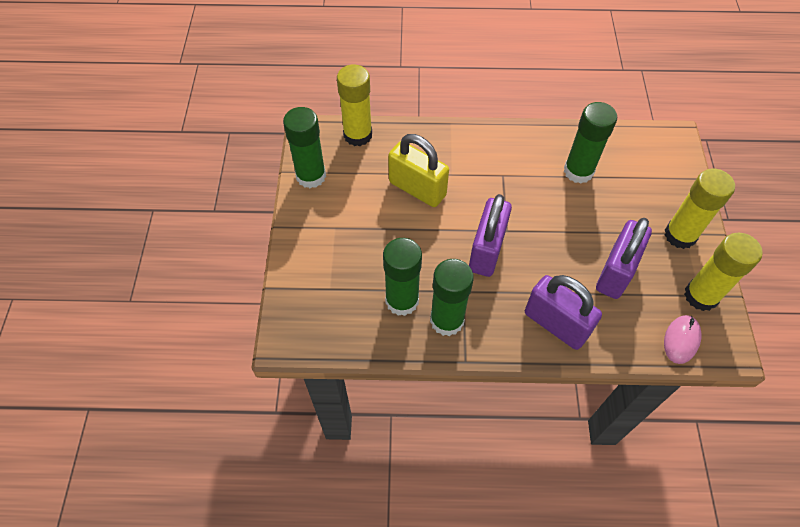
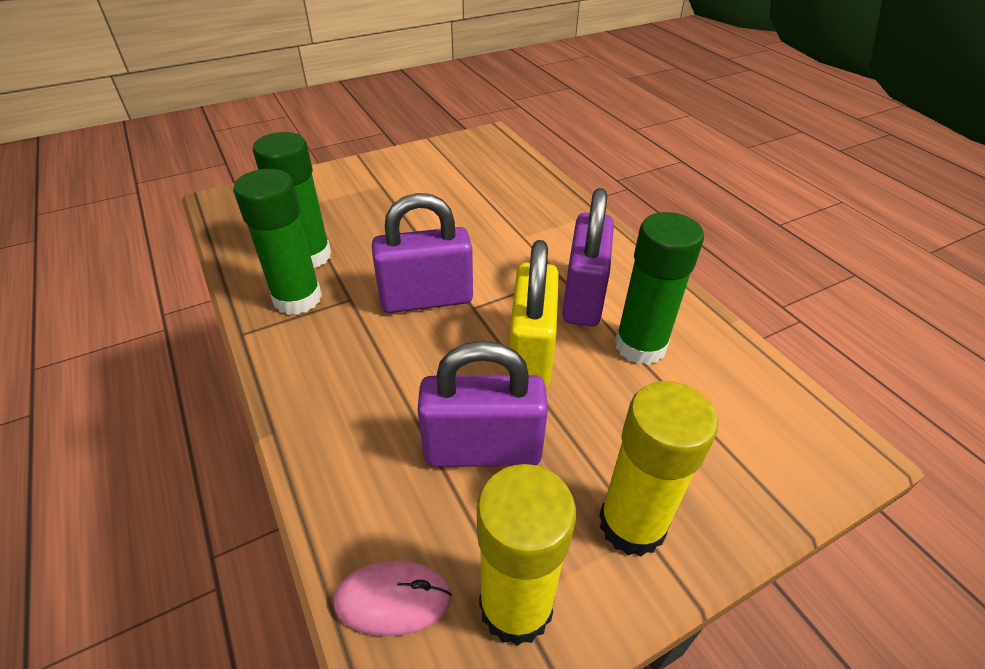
camera: 60 degrees right, 15 degrees down
green glue stick [283,107,326,188] -> none
yellow glue stick [337,64,372,146] -> none
yellow padlock [388,134,449,207] -> yellow padlock moved to [508,240,559,388]
purple padlock [525,275,602,350] -> purple padlock moved to [562,188,614,327]

